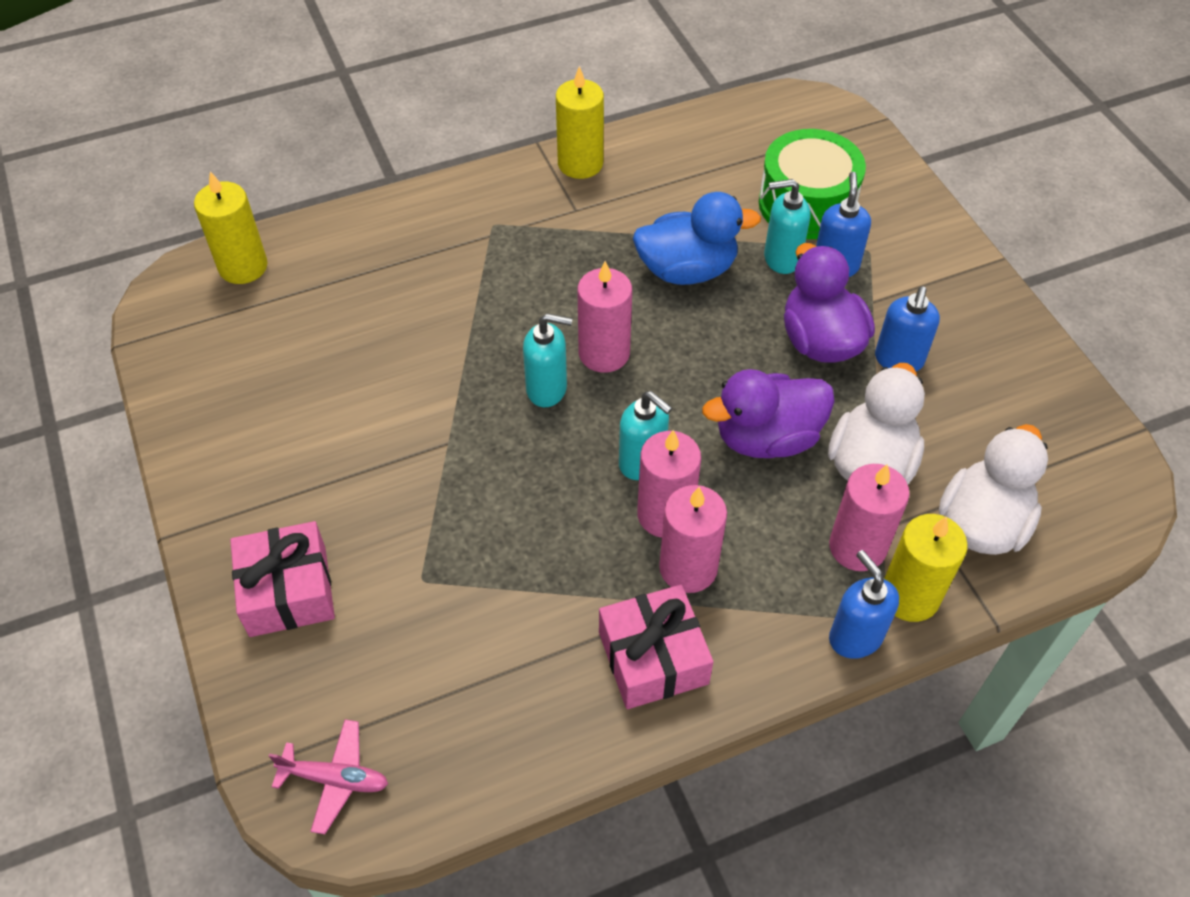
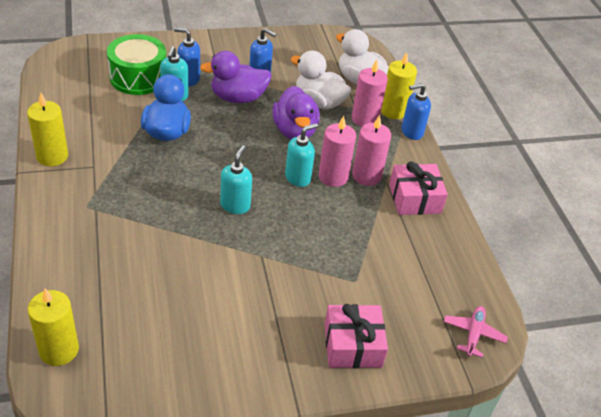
camera: 85 degrees left, 10 degrees down
pink candle [577,261,632,373] -> none

